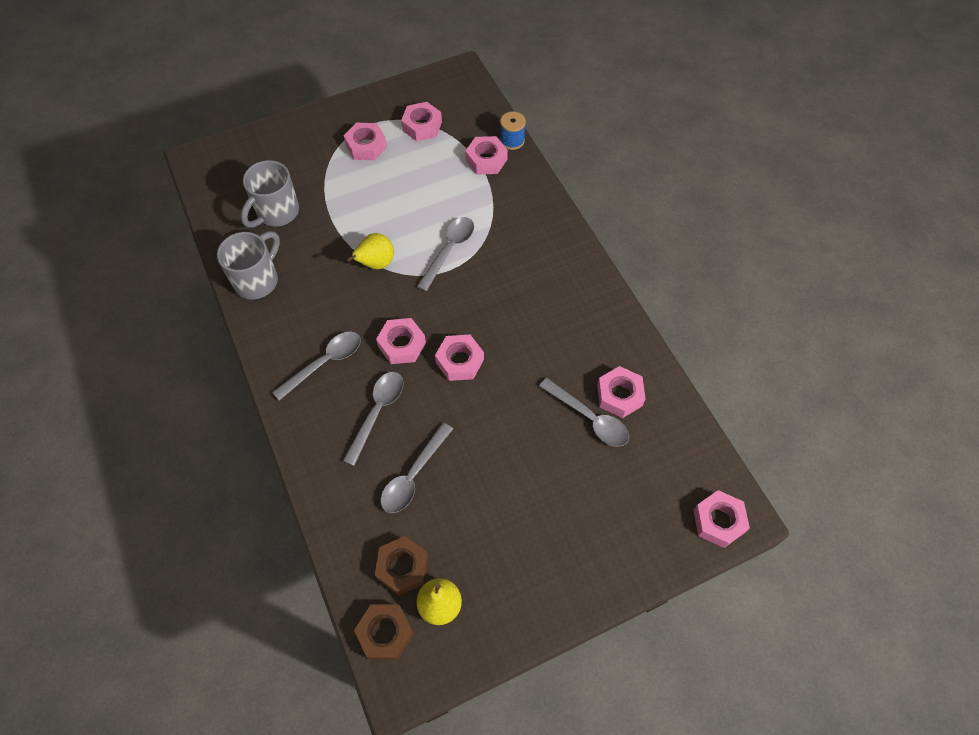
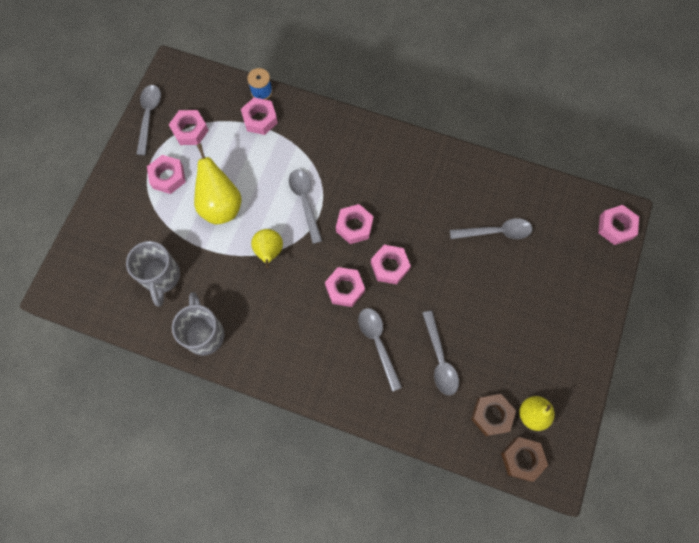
camera: 45 degrees left, 10 degrees up
grey spoon [272,332,361,401] -> grey spoon moved to [136,85,161,155]
pink nut [597,366,646,418] -> pink nut moved to [336,204,373,244]
none -> yellow pear [194,144,242,224]

